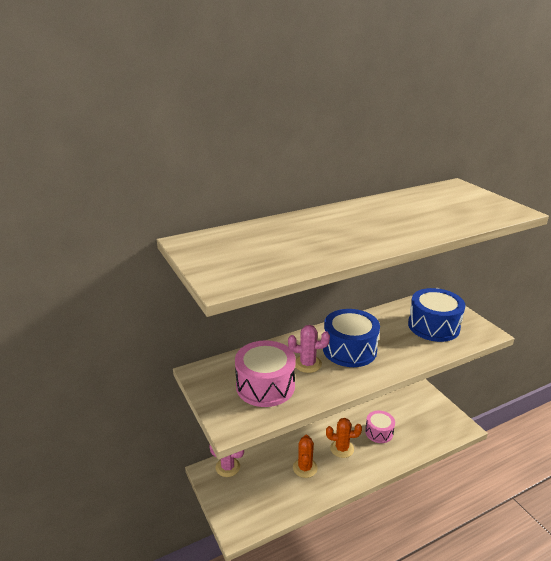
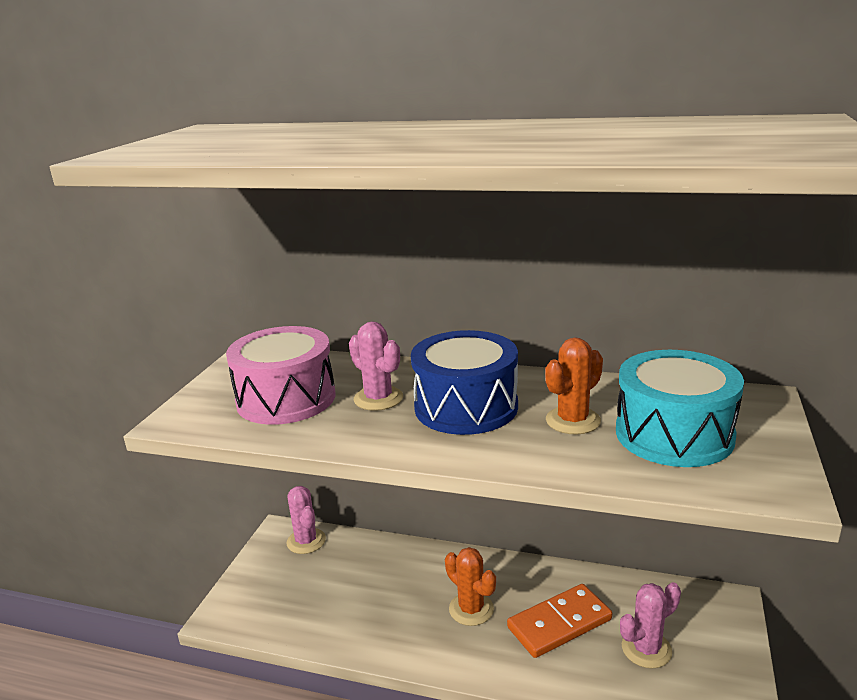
camera: 45 degrees right, 5 degrees down
orange cactus [293,435,318,478] -> orange cactus moved to [545,337,603,435]
pink drum [365,410,395,443] -> orange domino [507,584,612,658]
blue drum [408,288,465,342] -> turquoise drum [616,350,744,467]
none -> pink cactus [620,582,681,669]

